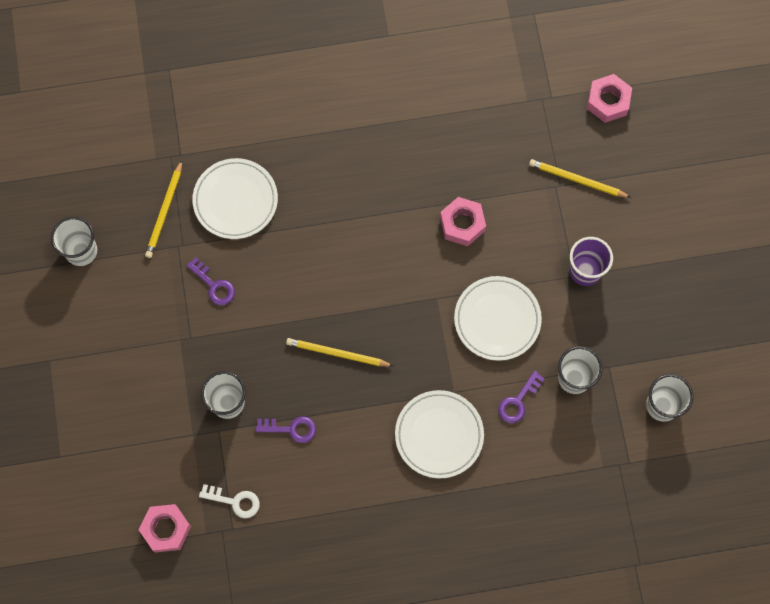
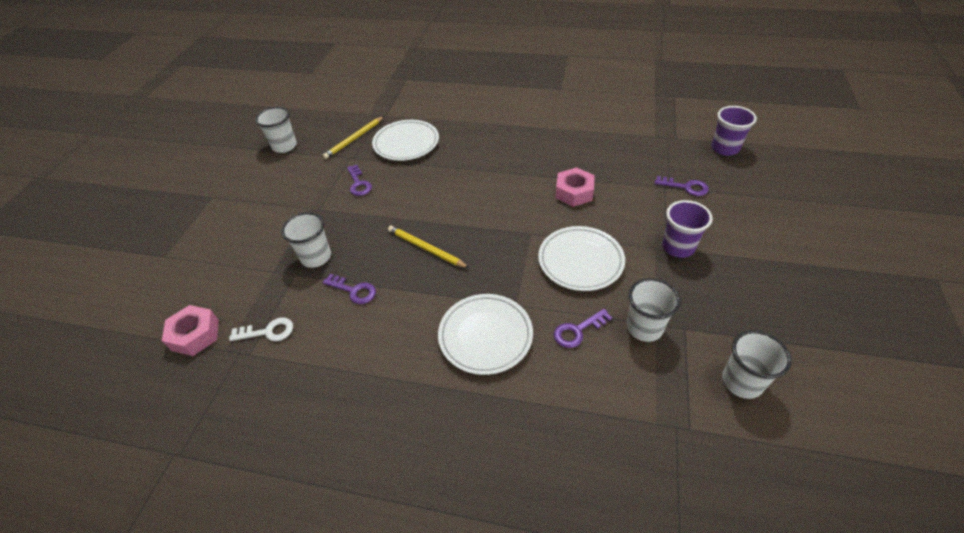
camera: 25 degrees right, 25 degrees down
white key [199,484,260,518] -> white key turned 45 degrees counterclockwise [229,318,293,341]
yellow pencil [529,159,631,198] -> purple key [655,176,709,196]
pink nut [587,74,632,123] -> purple cup [712,106,757,156]

